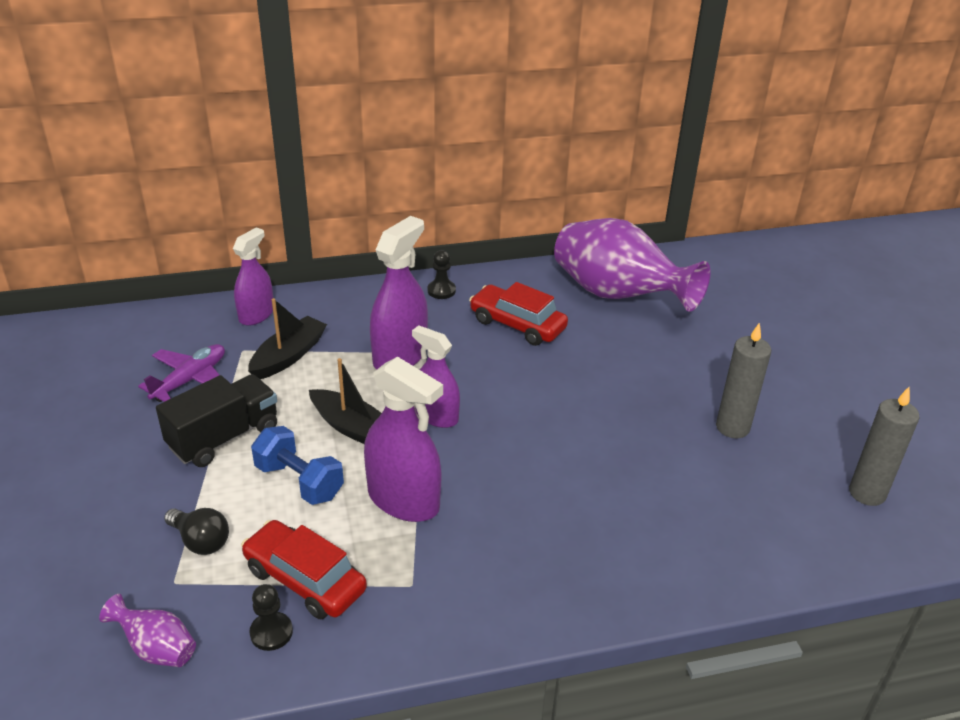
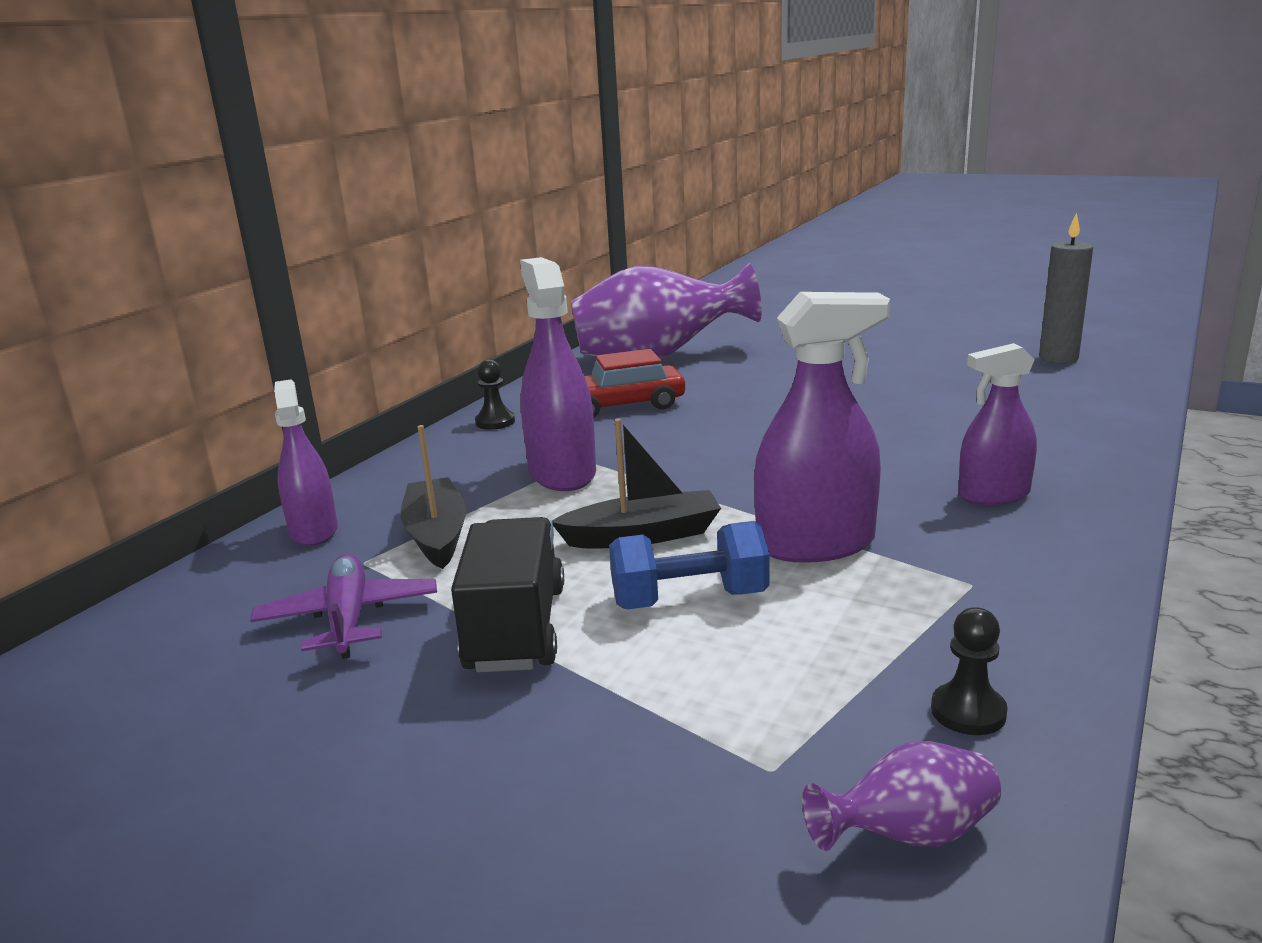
camera: 45 degrees left, 15 degrees down
black light bulb [164,508,229,555] -> none
red car [241,520,367,619] -> none
purple spray bottle [412,325,460,428] -> purple spray bottle moved to [958,343,1037,505]
grey candle [716,323,771,438] -> none

